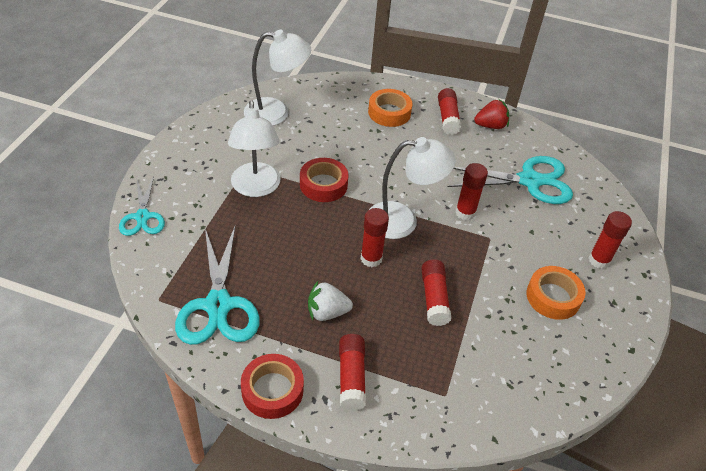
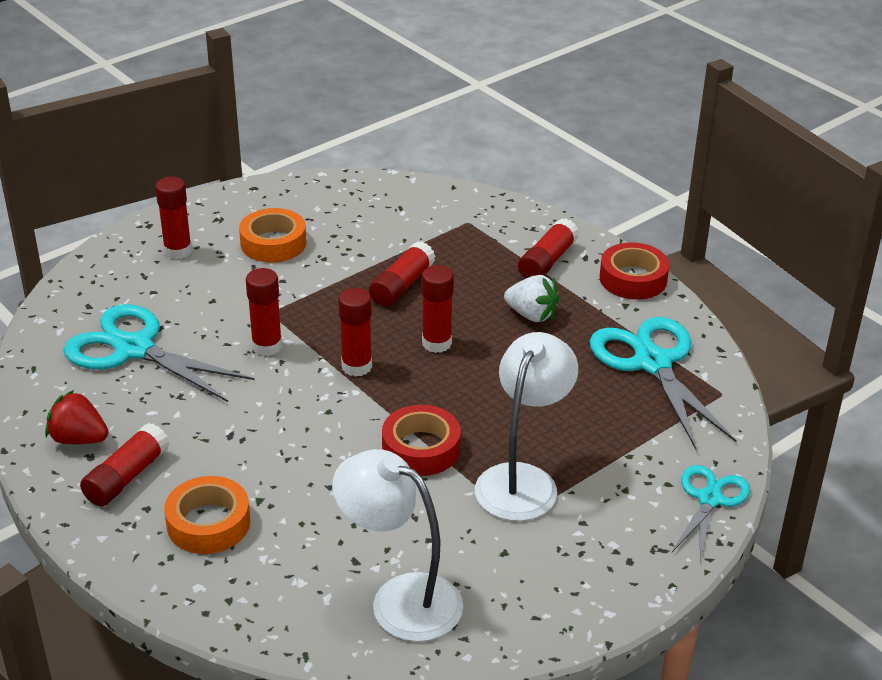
camera: 145 degrees left, 10 degrees down
turquoise scissors [175,227,260,345] -> turquoise scissors turned 45 degrees counterclockwise [590,317,737,449]
white lamp [369,137,456,239] -> red glue stick [338,288,372,377]

